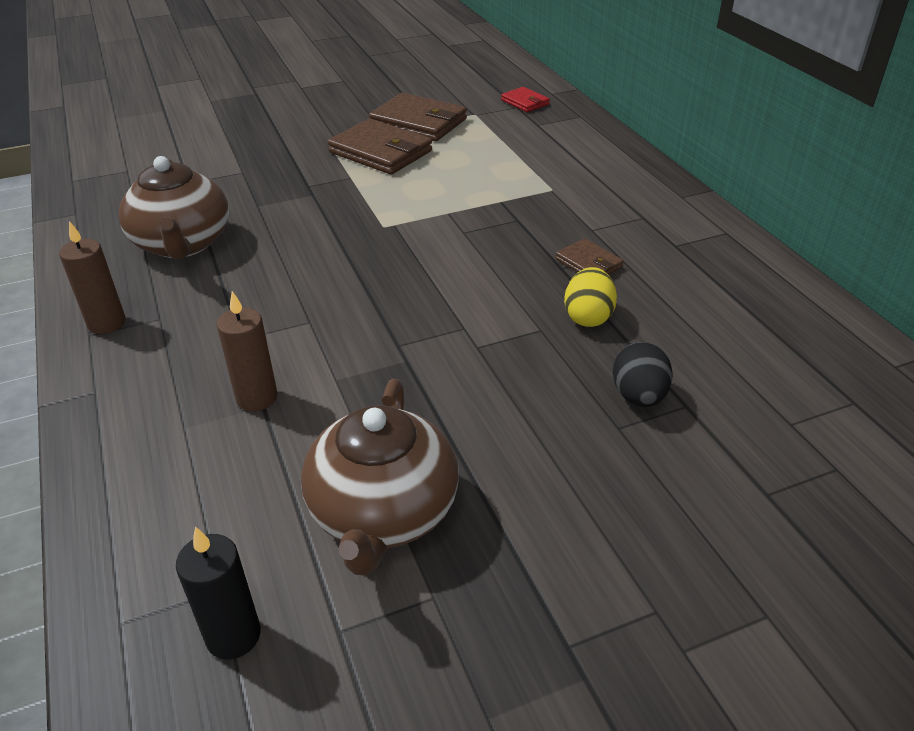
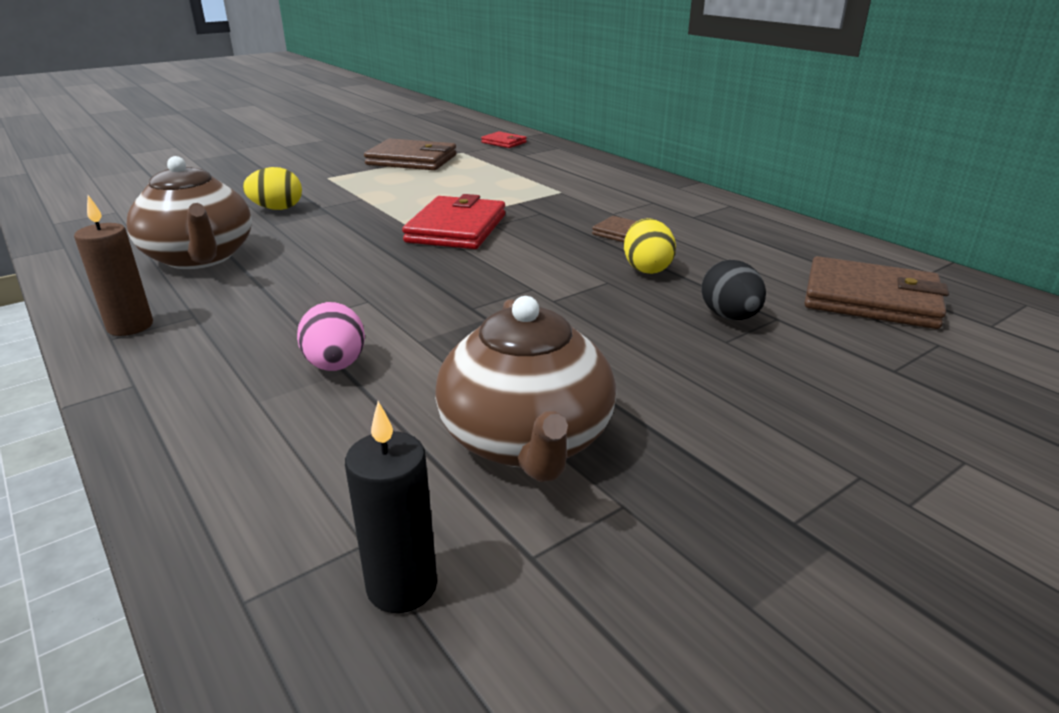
camera: 15 degrees left, 10 degrees down
brown candle [217,291,277,411] -> pink egg [297,302,365,371]
brown wallet [328,118,432,175] -> brown wallet moved to [805,256,949,329]
none -> yellow egg [243,167,302,210]
none -> red wallet [402,194,505,249]

